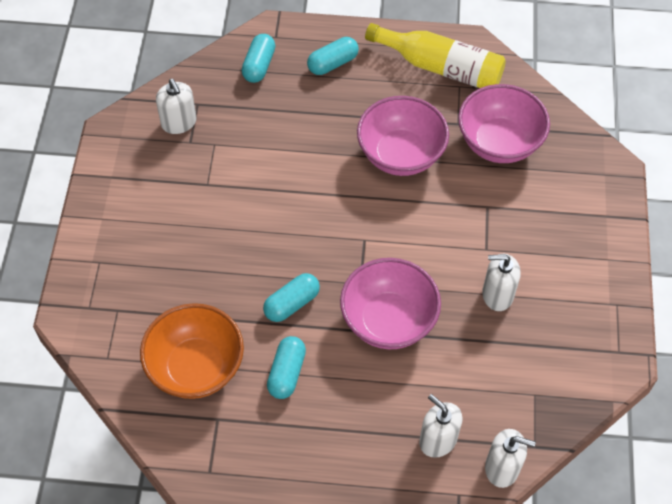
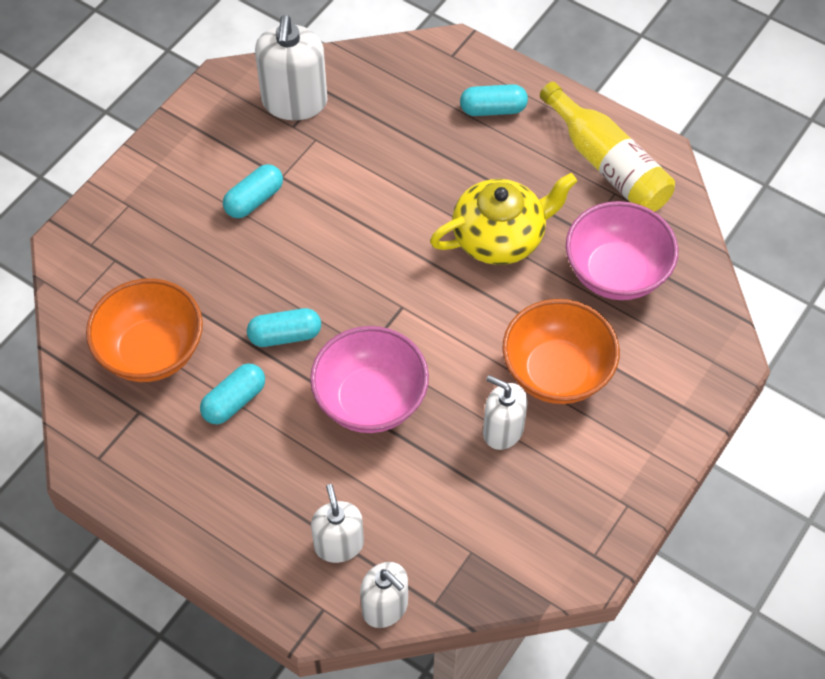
camera: 30 degrees right, 0 degrees up
white soap dispenser [156,79,196,134] -> white soap dispenser [255,15,327,120], size x1.57
turquoise capsule [242,34,275,83] -> turquoise capsule moved to [223,164,283,218]
pink bowl [357,96,449,176] -> yellow teapot [430,173,577,265]
none -> orange bowl [502,299,620,404]

